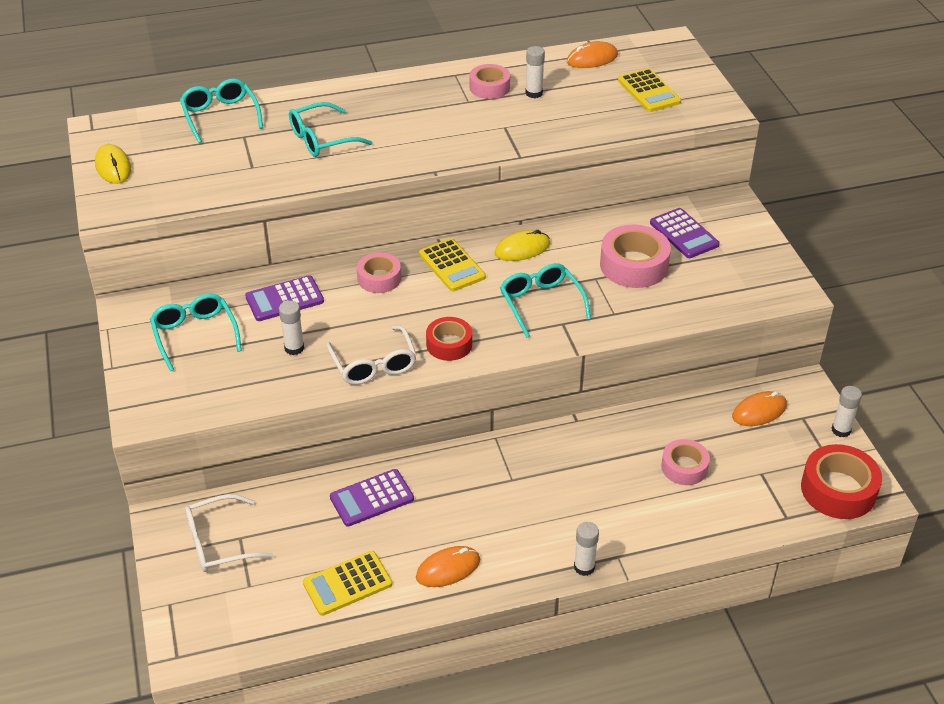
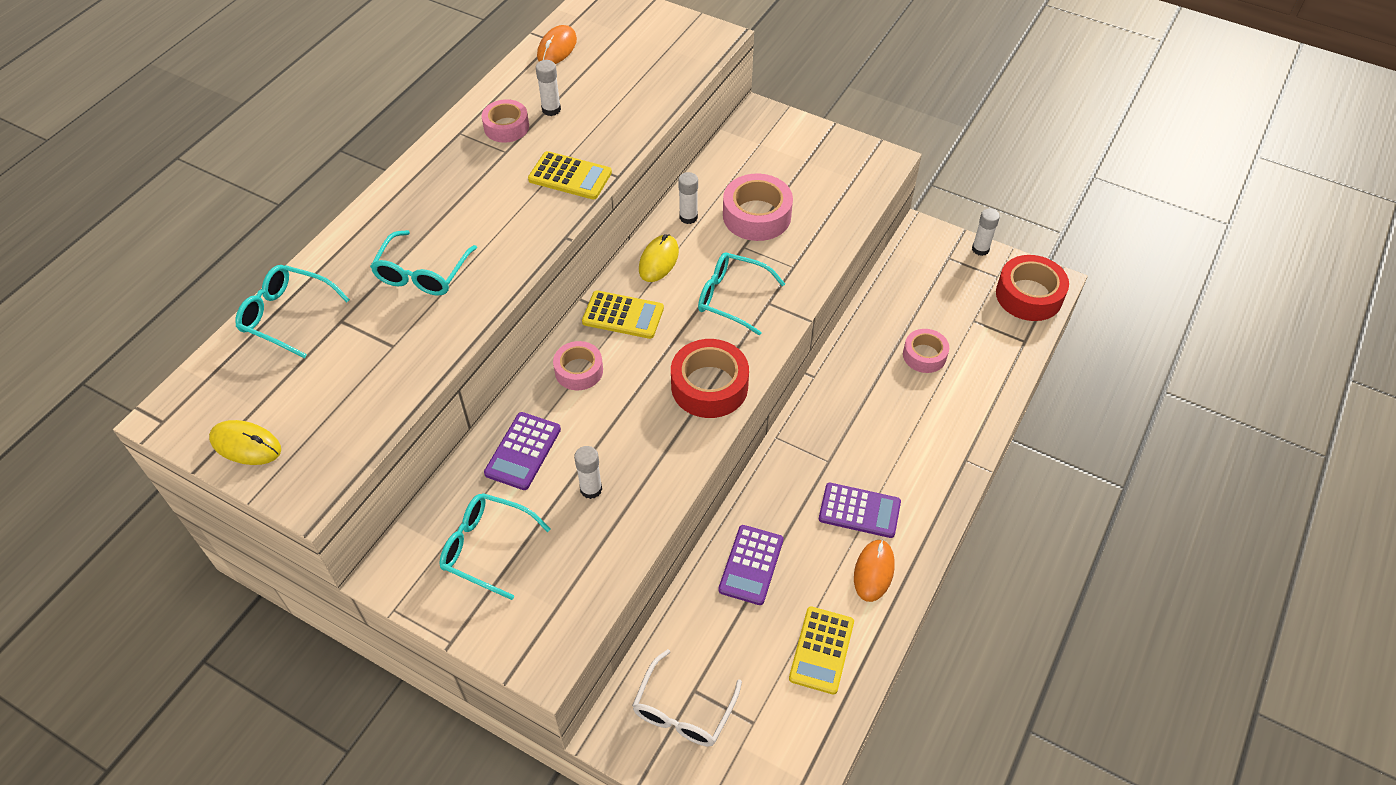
camera: 45 degrees left, 10 degrees up
white glasses [326,325,417,385] -> none
red tape [426,317,472,361] -> red tape [671,339,749,418], size x1.58
white glue stick [574,522,599,576] -> white glue stick moved to [678,172,698,224]
yellow calculator [618,68,681,112] -> yellow calculator moved to [528,151,612,200]
purple calculator [650,208,720,258] -> purple calculator moved to [819,483,901,538]
orange mouse [732,391,787,426] -> none

